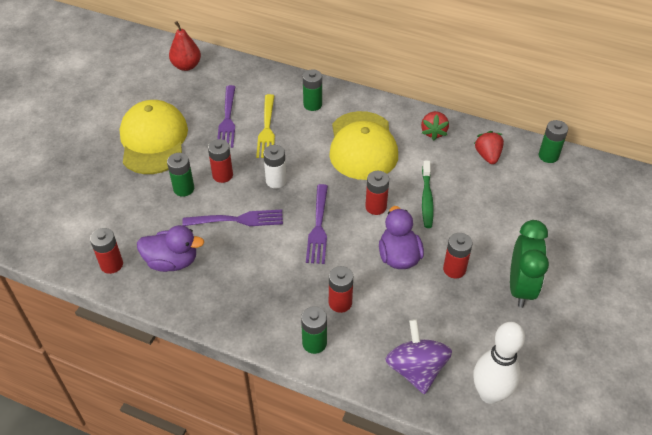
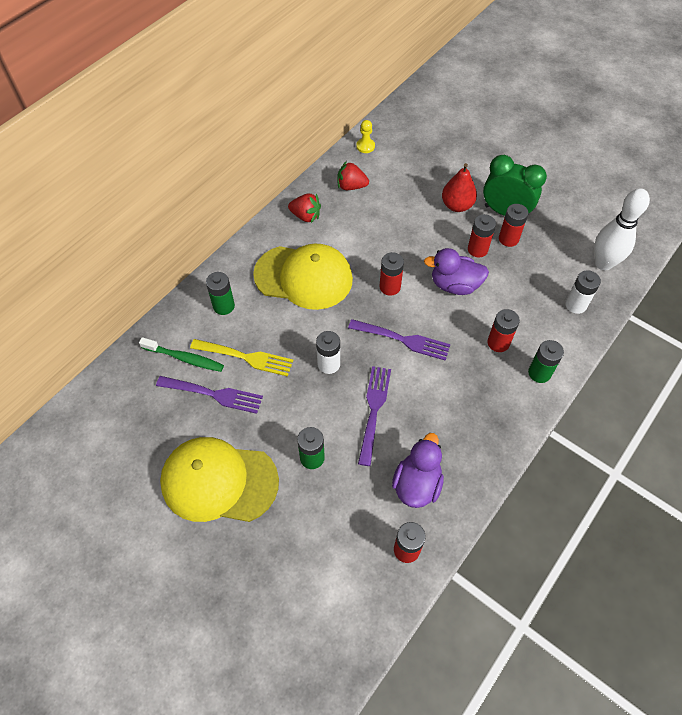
camera: 75 degrees left, 10 degrees up
red pear [169,21,201,71] -> red pear moved to [442,163,477,212]
red battery [208,139,233,183] -> red battery moved to [499,204,528,247]
purple spinning top [385,319,452,395] -> white battery [565,271,601,314]
green toothbrush [422,161,434,228] -> green toothbrush moved to [139,337,224,372]
green battery [539,120,568,163] -> yellow pawn [356,120,375,153]

